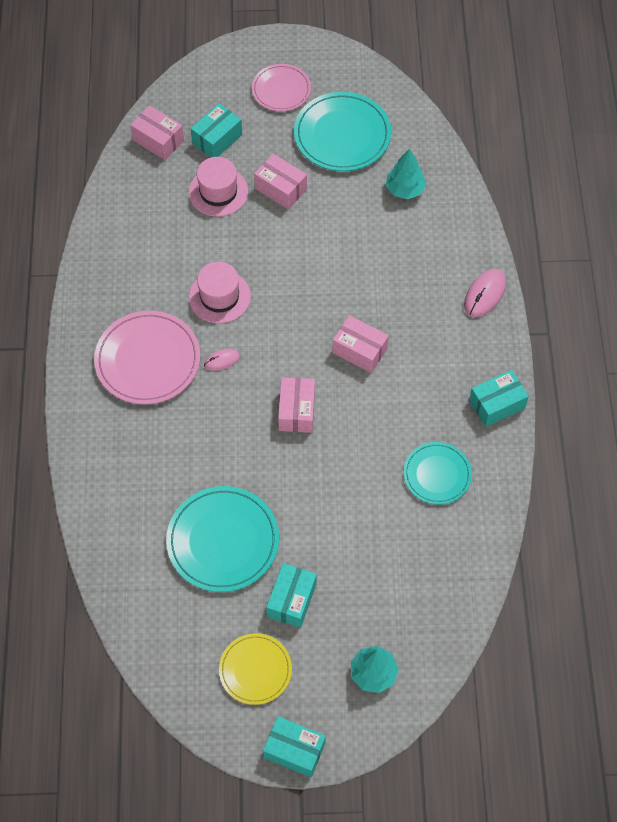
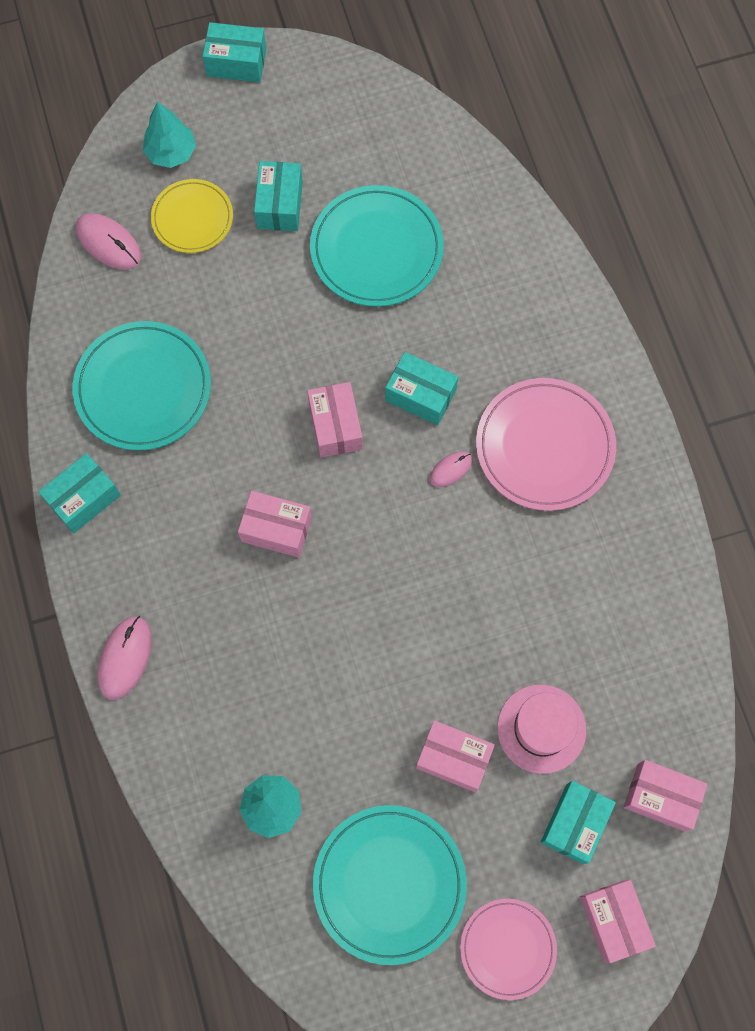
camera: 165 degrees right, 10 degrees up
pink hat [189,262,251,324] -> none
yellow plate [219,633,292,705] -> yellow plate moved to [151,179,233,253]
turquoise plate [404,442,472,505] -> turquoise plate [73,321,211,451], size x1.61
none -> pink mouse [76,213,141,270]
none -> turquoise box [385,352,458,425]
none -> pink box [580,880,656,963]

